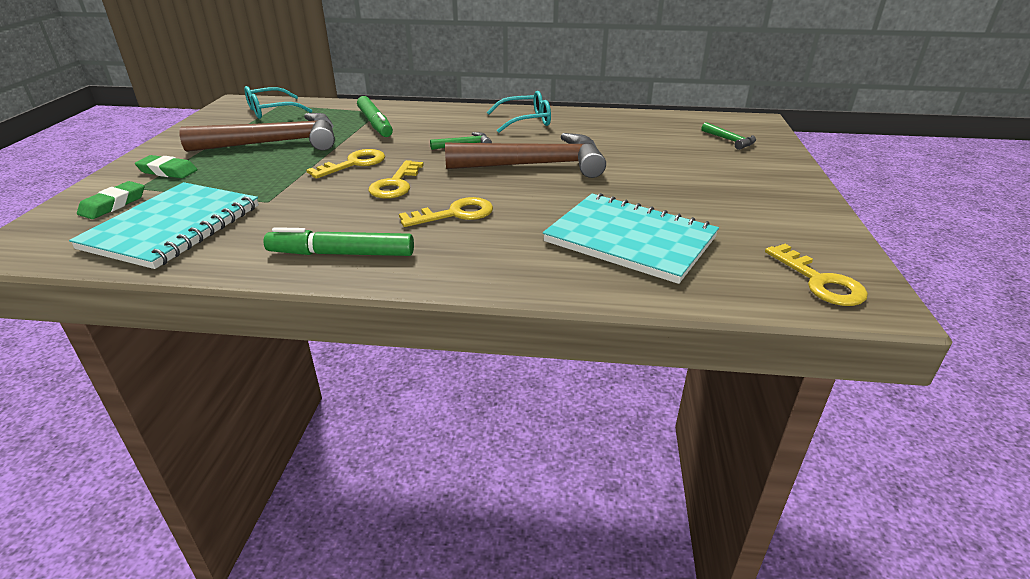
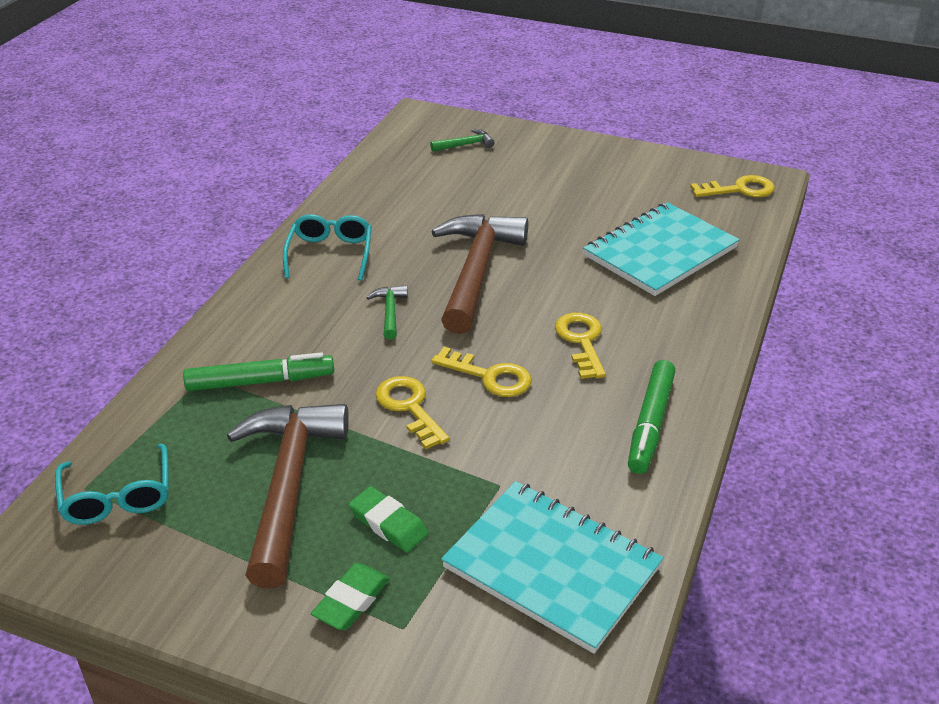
camera: 75 degrees left, 5 degrees up
green eraser [77,181,144,219] -> green eraser moved to [349,486,429,552]

